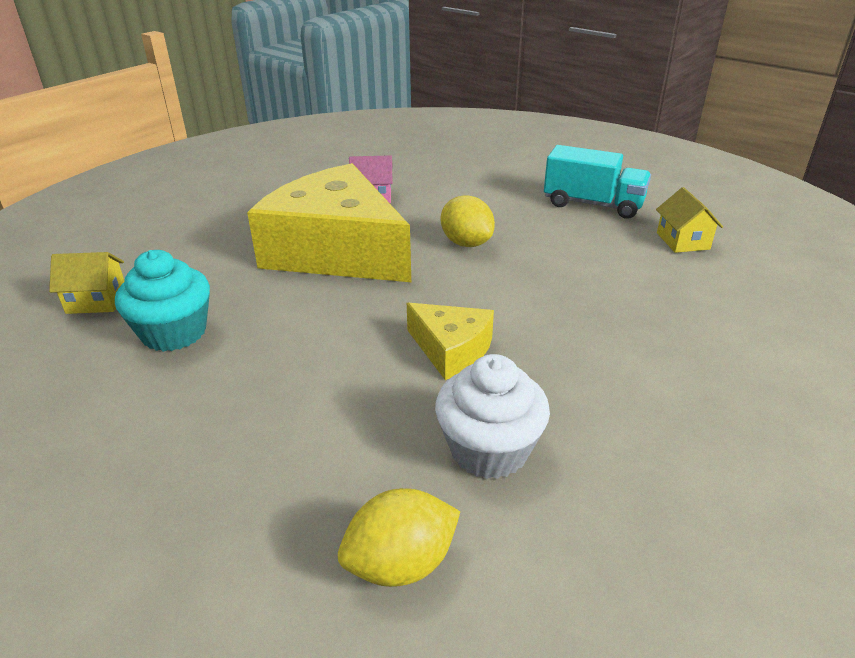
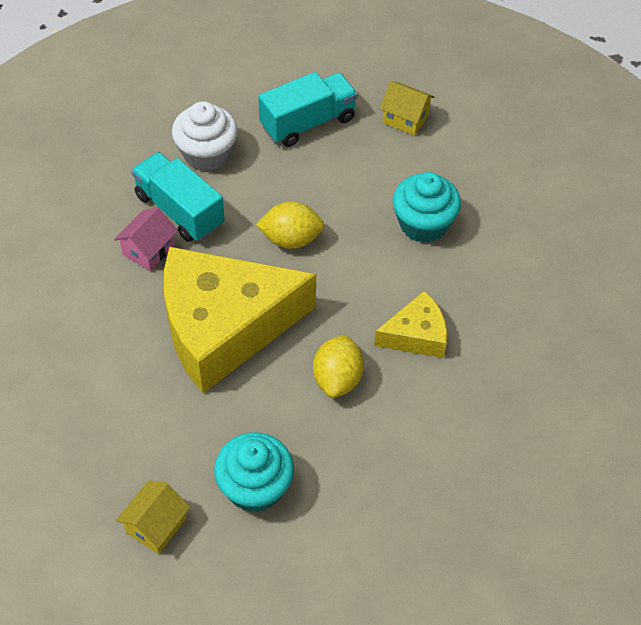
camera: 55 degrees left, 20 degrees up
yellow lemon [338,488,460,587] -> yellow lemon moved to [313,334,364,398]
white cupcake [435,354,550,479] -> white cupcake moved to [172,101,238,171]
none -> turquoise truck [131,152,225,242]
none -> turquoise cupcake [392,172,461,243]

